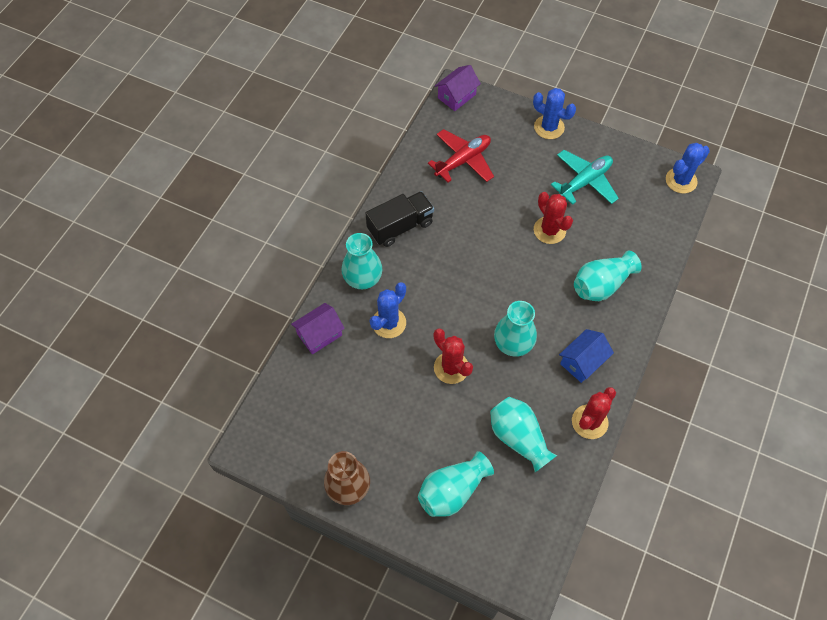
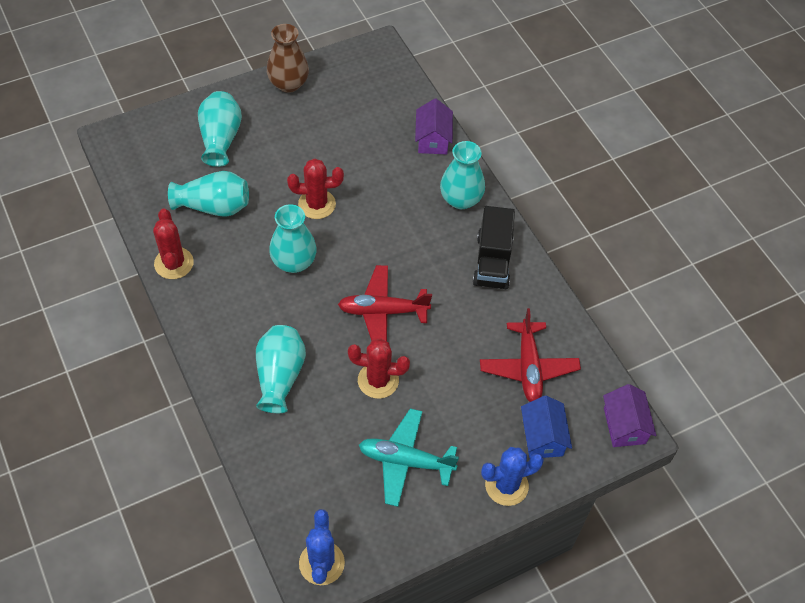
camera: 125 degrees right, 5 degrees down
blue cactus [369,282,406,338] -> none
turquoise plane [551,150,619,205] -> turquoise plane turned 105 degrees clockwise [359,408,459,507]
blue house [559,329,614,383] -> blue house moved to [521,396,572,458]
none -> red plane [338,265,432,341]

